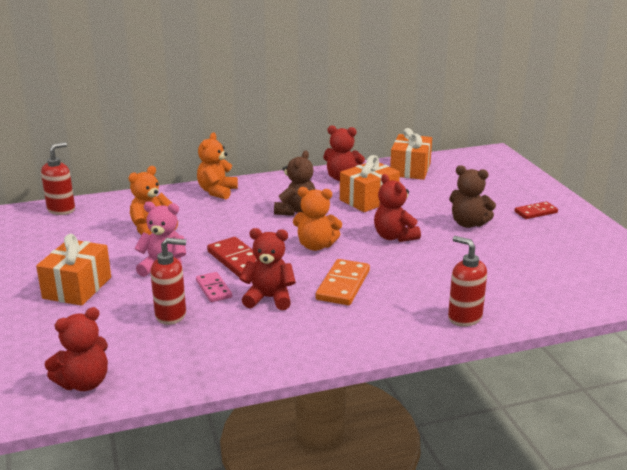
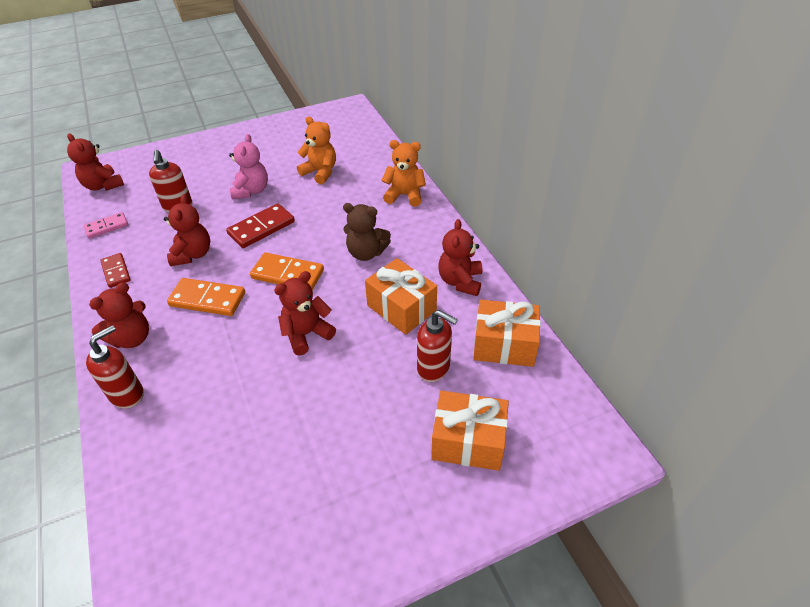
camera: 85 degrees right, 20 degrees up
orange gift [36,234,111,306] -> orange gift moved to [431,390,509,471]
red soap dispenser [41,142,75,215] -> red soap dispenser moved to [417,310,458,382]
pink domino [196,272,232,302] -> pink domino moved to [83,212,128,238]
orange teddy bear [293,187,342,251] -> orange domino [250,252,324,290]
brown teddy bear [449,165,496,228] -> none
red domino [515,201,558,219] -> red domino moved to [100,253,131,288]
none -> red teddy bear [89,282,149,348]

